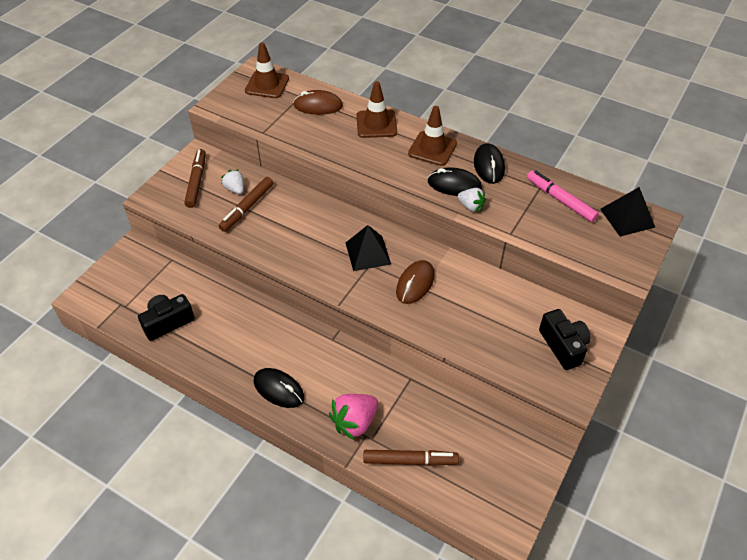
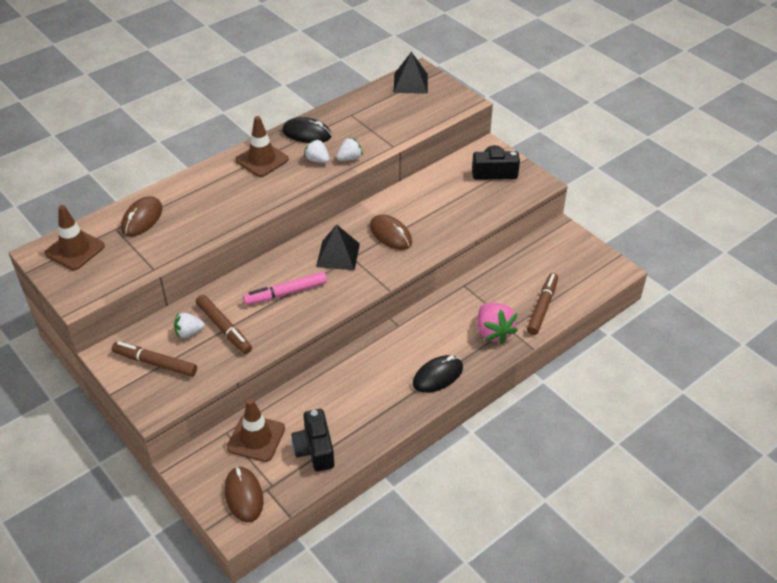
camera: 70 degrees left, 5 degrees down
brown traffic cone [356,81,397,138] -> brown traffic cone moved to [227,399,285,462]
black mouse [428,167,482,196] -> white strawberry [304,139,330,163]
pink marker [527,171,599,222] -> pink marker moved to [243,272,327,305]
none -> brown mouse [225,466,263,522]

